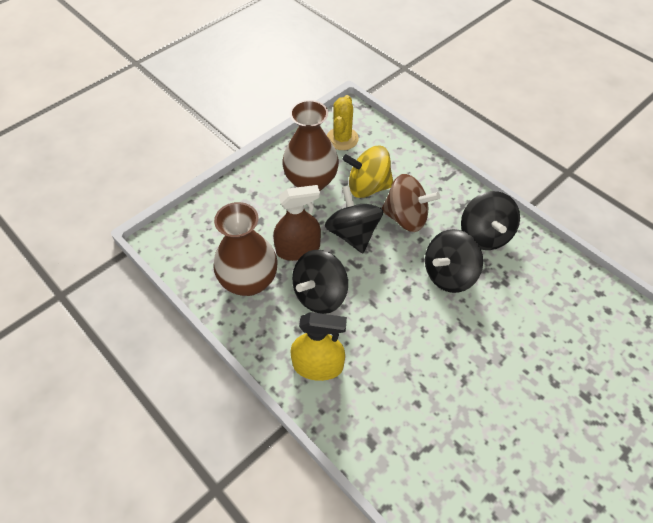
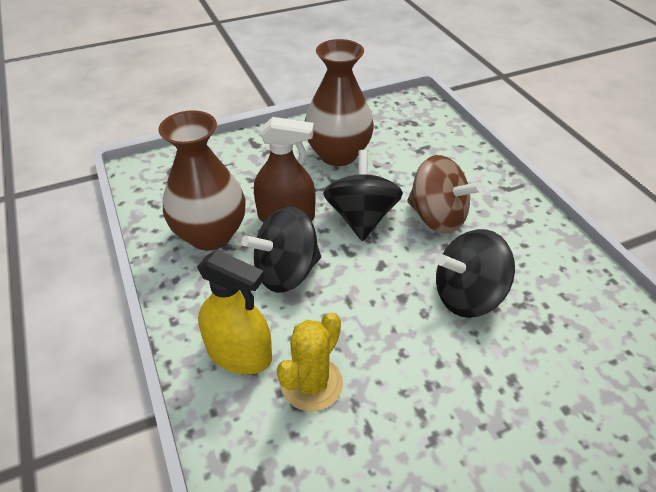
camera: 20 degrees right, 10 degrees down
yellow cactus [327,95,359,150] -> yellow cactus moved to [277,312,343,412]
yellow spinning top [342,146,393,198] -> none
black spinning top [461,191,520,250] -> none

